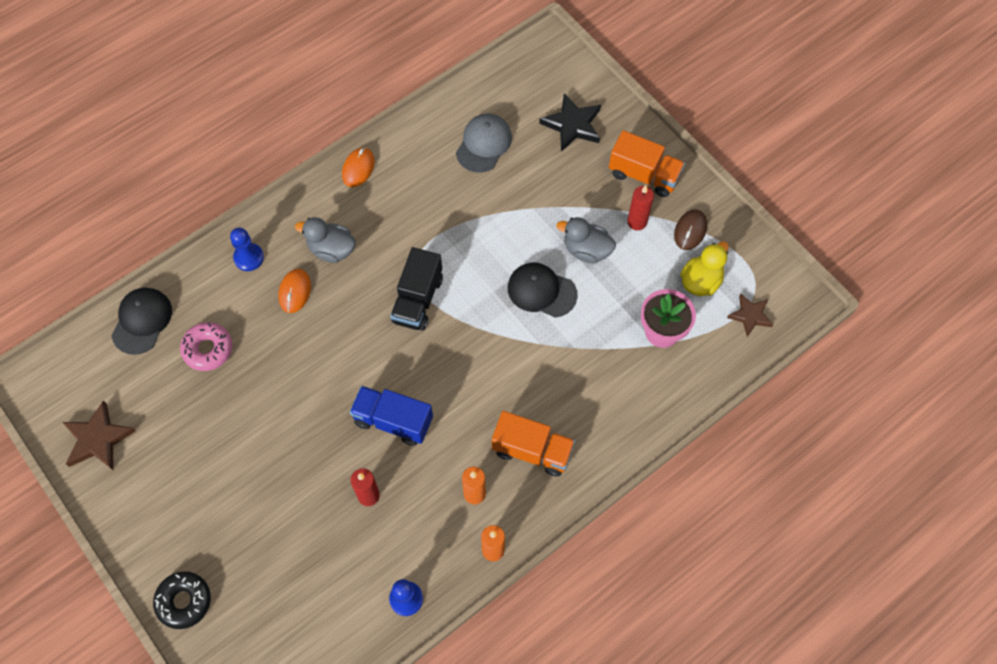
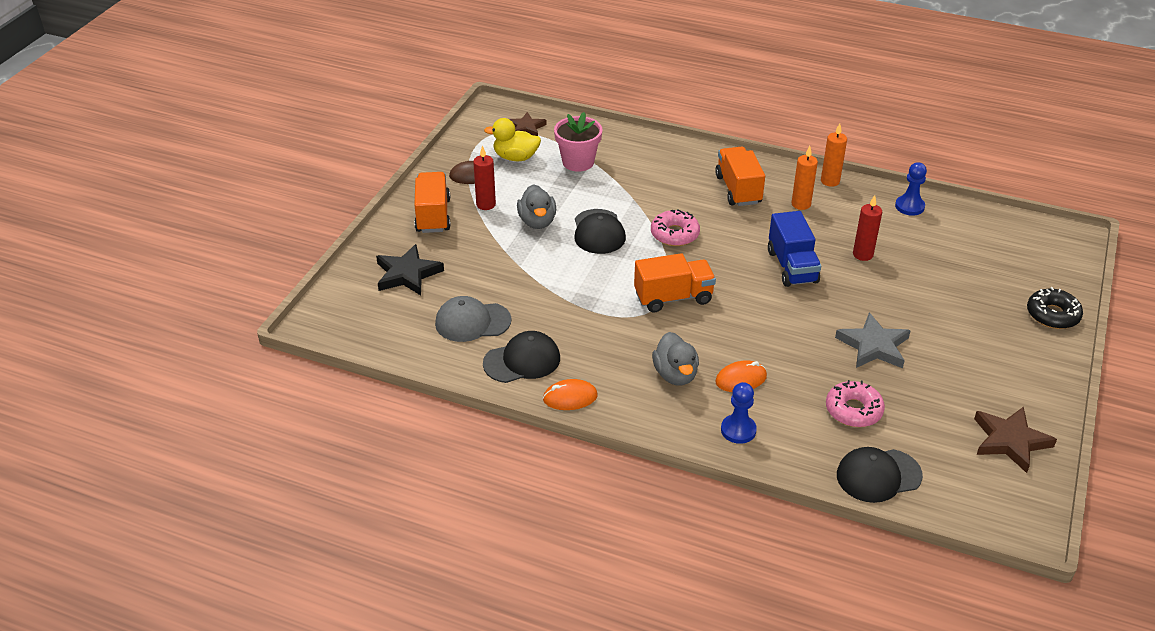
camera: 120 degrees left, 25 degrees down
black truck [390,247,443,331] -> orange truck [634,253,716,312]
none -> black cap [483,331,560,383]
none -> pink donut [651,209,700,246]
none -> grey star [835,313,911,368]

